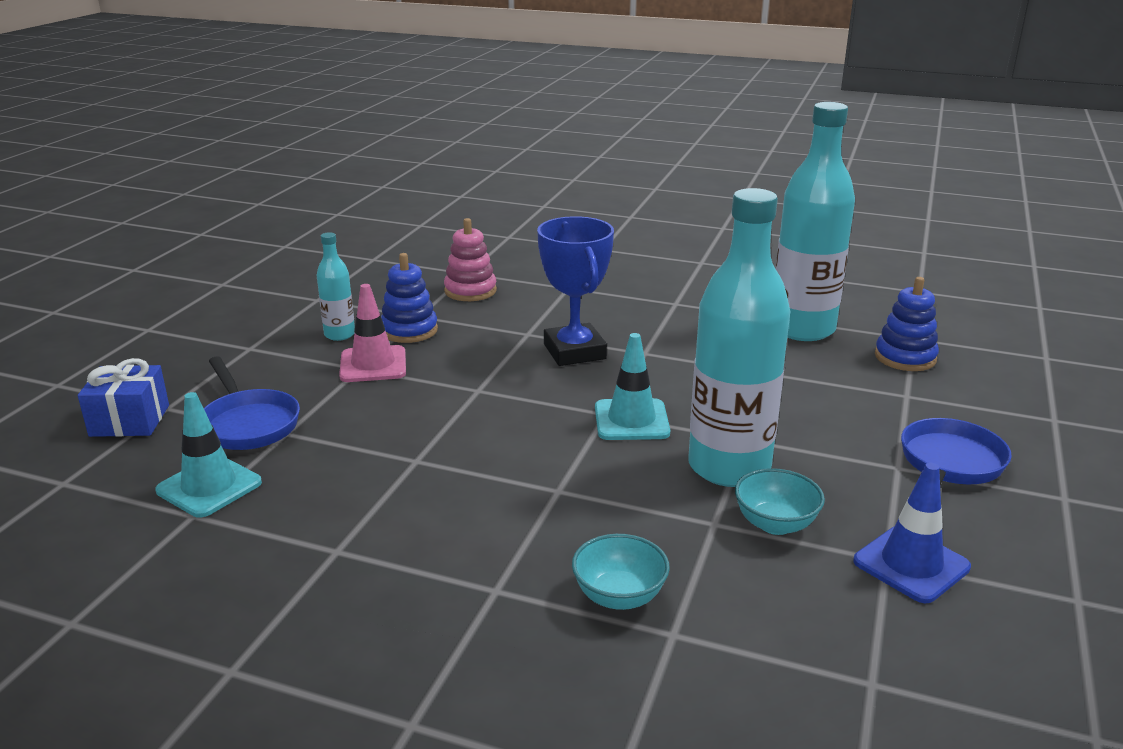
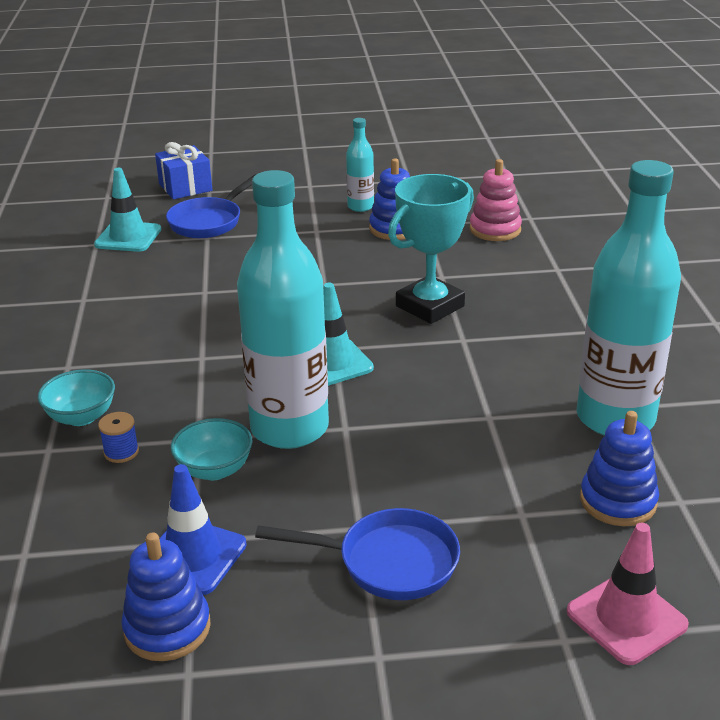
camera: 65 degrees right, 5 degrees up
pink traffic cone [339,284,406,382] -> pink traffic cone moved to [567,523,689,665]
blue trophy [537,216,614,366] -> turquoise trophy [388,174,474,324]
none -> blue spool [98,412,139,463]
none -> blue stacking toy [121,533,211,661]

